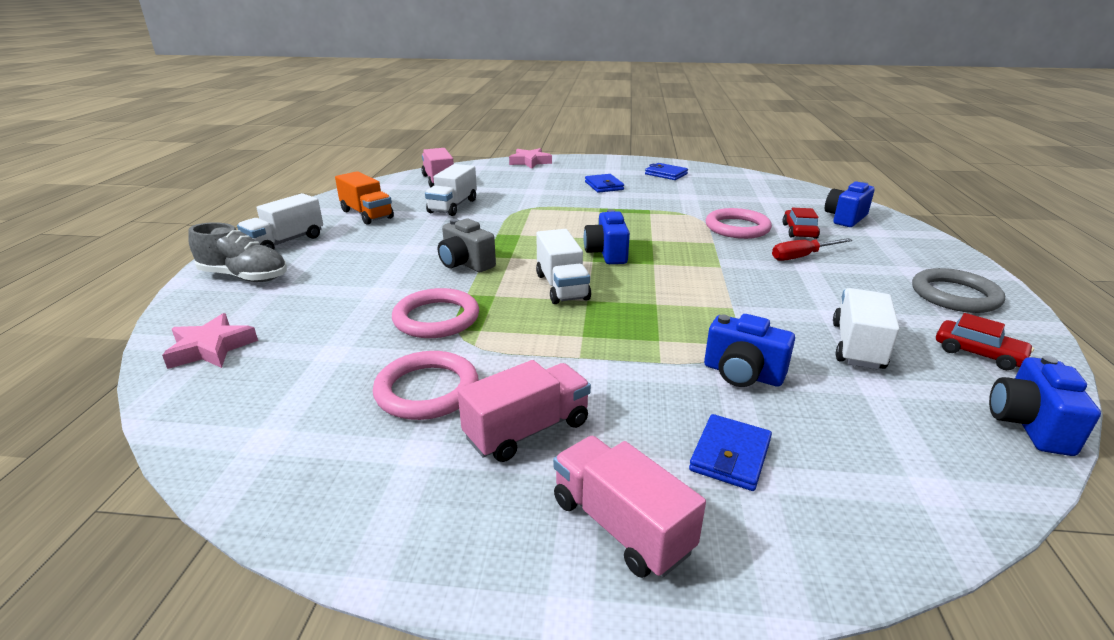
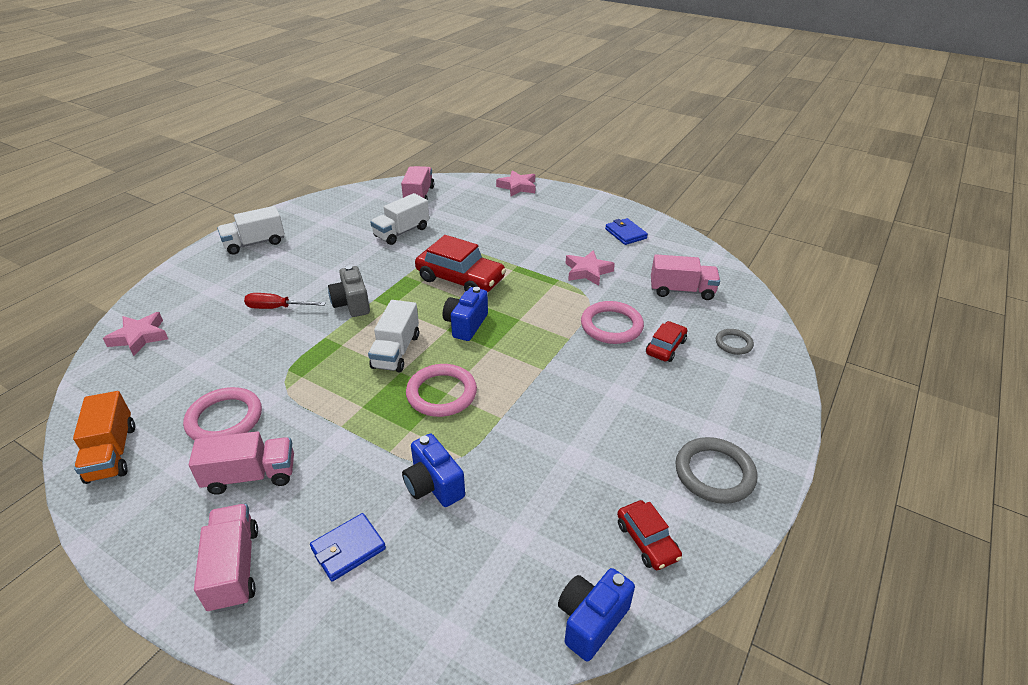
camera: 25 degrees right, 10 degrees up
grey shoe [188,222,287,282] -> none
orange truck [335,171,394,225] -> orange truck moved to [73,391,135,484]
pink ring [392,288,479,338] -> pink ring moved to [406,364,477,417]
blue wallet [585,174,624,193] -> none
red screwdriver [772,238,852,261] -> red screwdriver moved to [244,293,326,309]
blue camera [825,181,875,227] -> grey ring [716,329,754,355]
white truck [833,288,900,370] -> none
none -> red car [415,235,506,292]
none -> pink star [565,250,615,286]
none -> pink truck [651,254,720,300]

